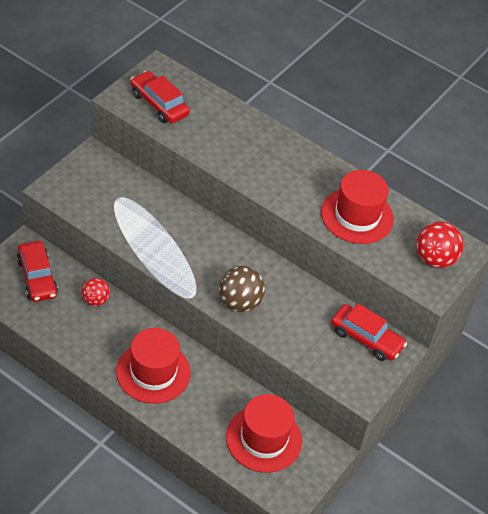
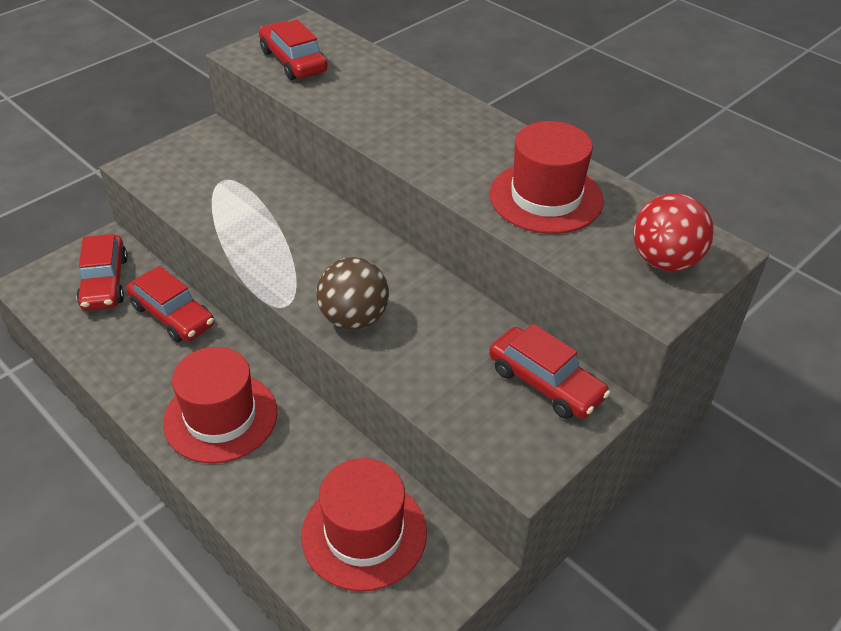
camera: 15 degrees right, 5 degrees down
red ball [82,278,110,306] -> red car [126,266,214,342]

